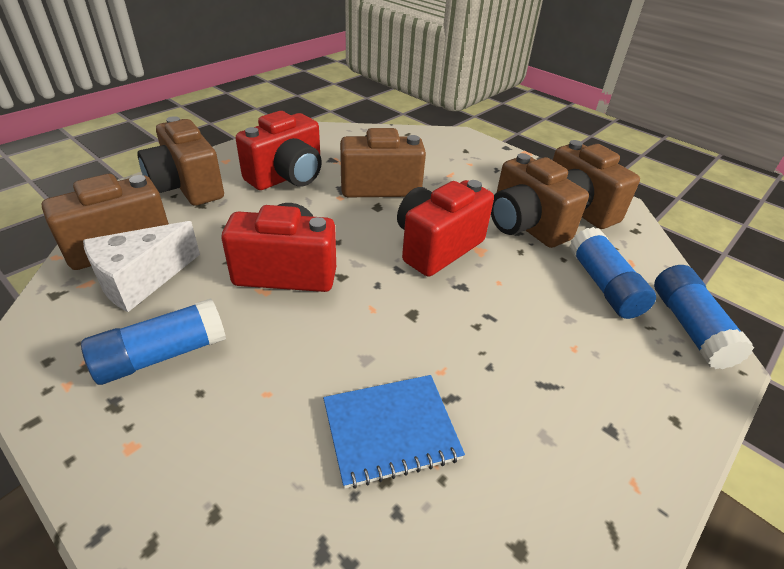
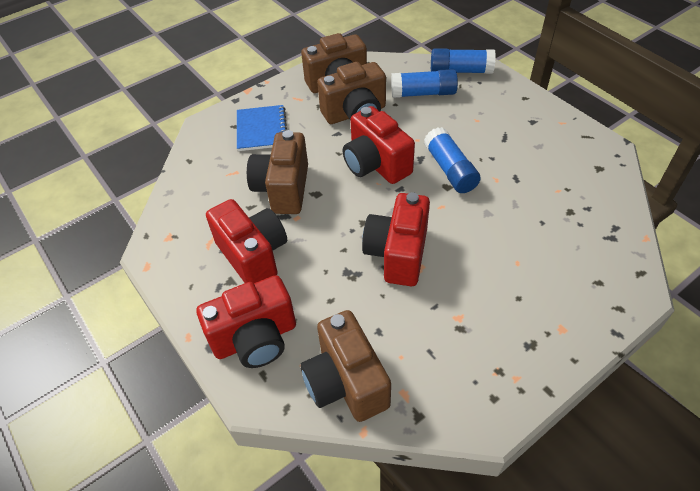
camera: 75 degrees left, 10 degrees up
blue glue stick [81,298,226,385] -> blue glue stick moved to [424,127,481,193]
white cheese [83,221,200,312] -> none
brown camera [137,116,224,206] -> red camera [197,275,296,368]
blue notebook [323,375,465,489] -> blue notebook moved to [237,105,287,151]

